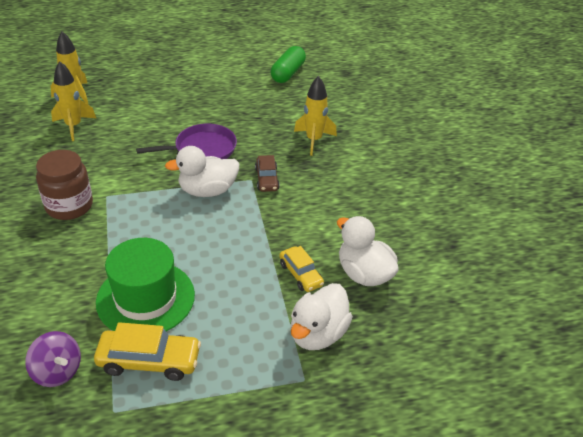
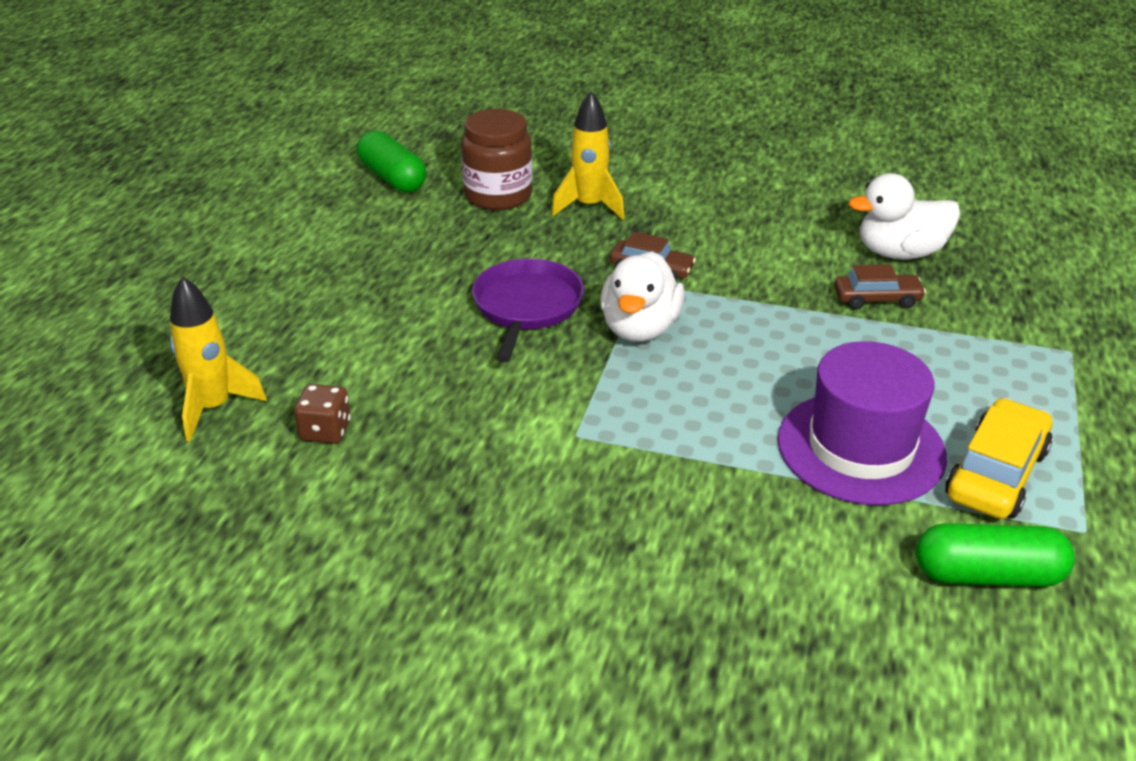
camera: 60 degrees left, 5 degrees down
purple spinning top [25,331,81,387] -> green capsule [916,523,1075,587]
brown jar [36,150,93,220] -> brown jar moved to [461,109,533,210]
yellow rocket [51,61,96,141] -> brown dice [294,384,351,444]
green hat [96,238,195,331] -> purple hat [777,341,947,505]
yellow car [279,246,324,292] -> brown car [834,264,926,310]
white duck [291,283,353,350] -> none

